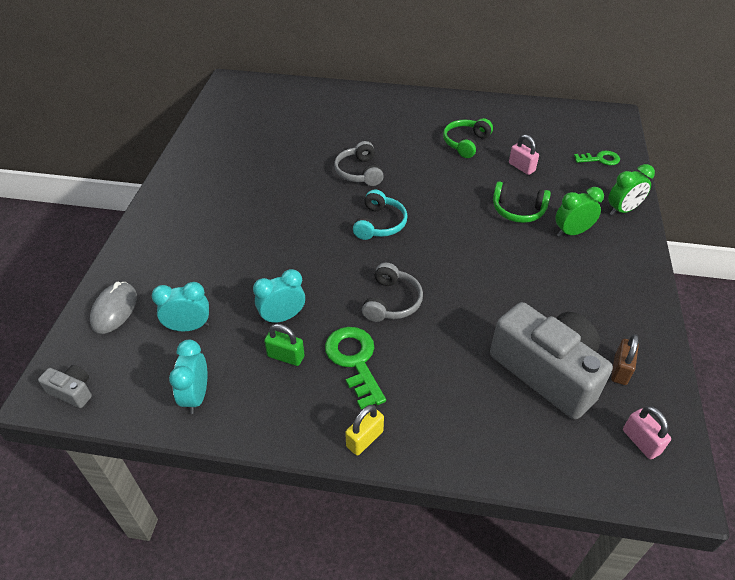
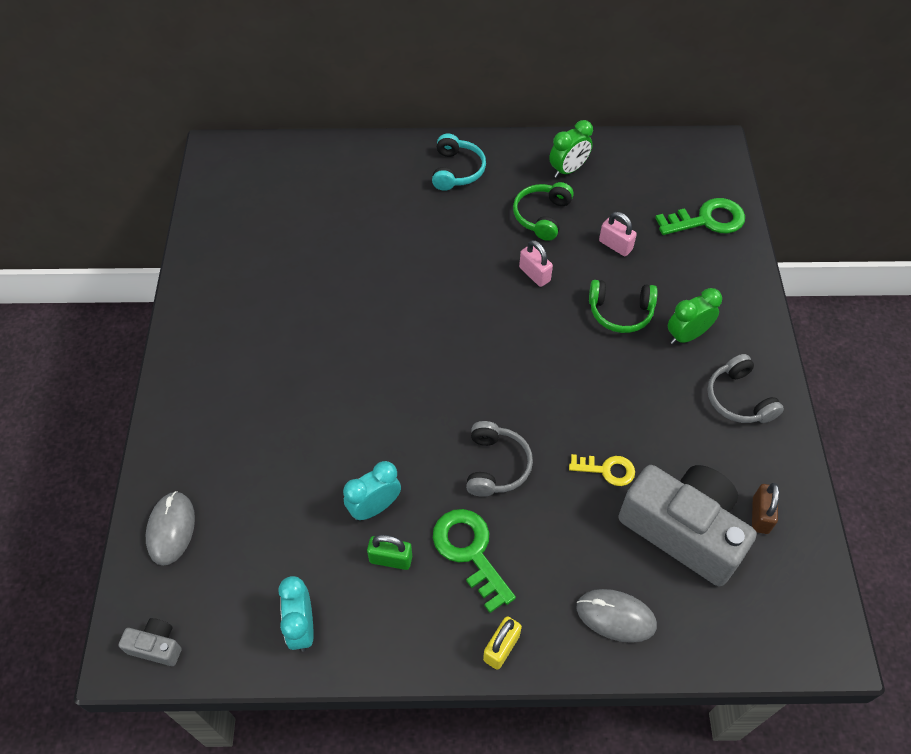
camera: 10 degrees left, 10 degrees up
turquoise clock [152,282,209,331] -> none
grey headphones [334,141,384,186] -> grey headphones moved to [707,354,784,423]
turquoise headphones [353,190,408,240] -> turquoise headphones moved to [432,133,486,191]
green key [574,151,620,165] -> green key [655,198,745,235], size x1.62
green clock [608,164,655,216] -> green clock moved to [549,120,593,178]
pink padlock [623,406,671,459] -> pink padlock moved to [519,240,553,287]
none -> yellow key [569,454,635,486]
none -> grey mouse [577,589,657,643]

